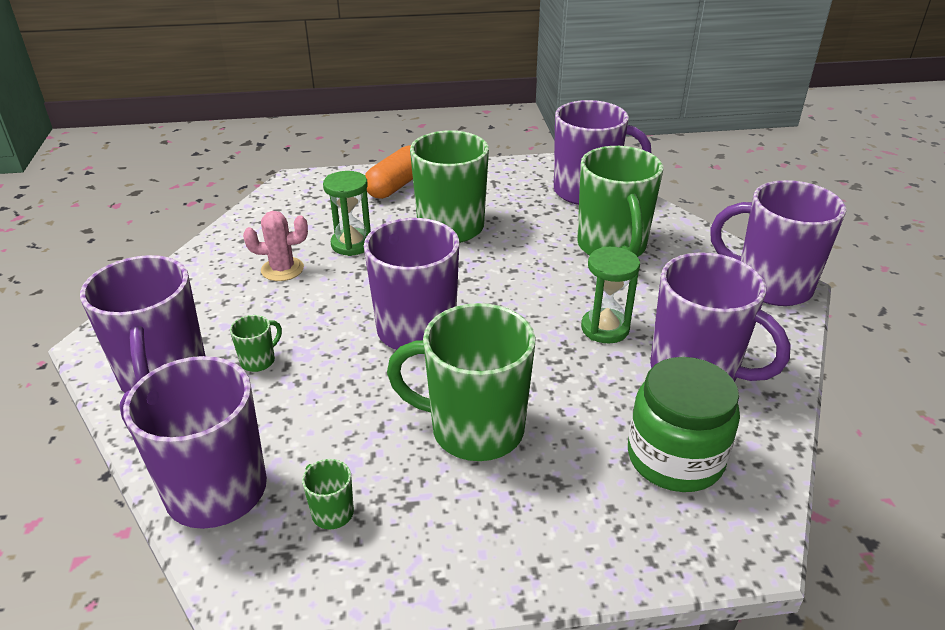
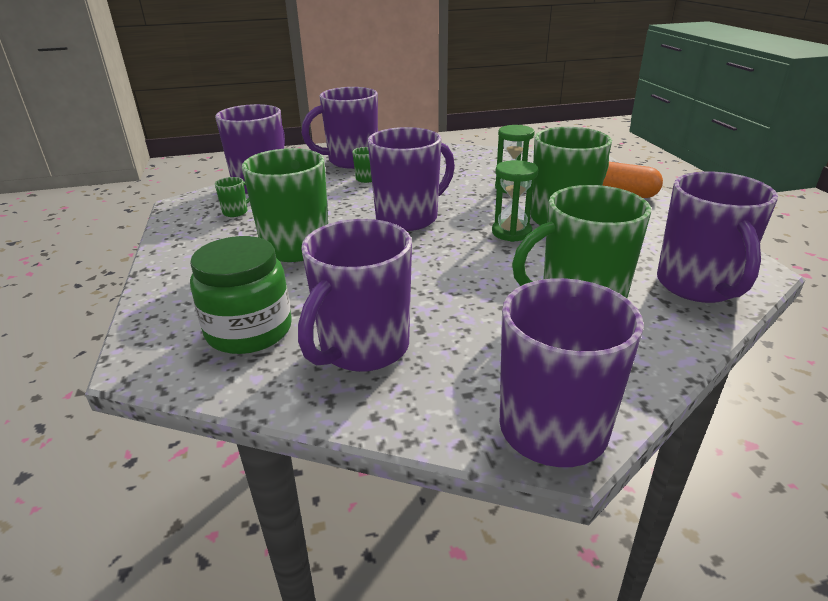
camera: 85 degrees right, 5 degrees down
pink cactus [243,211,308,281] -> none
green hourglass [581,246,640,344] -> green hourglass moved to [492,160,538,242]

